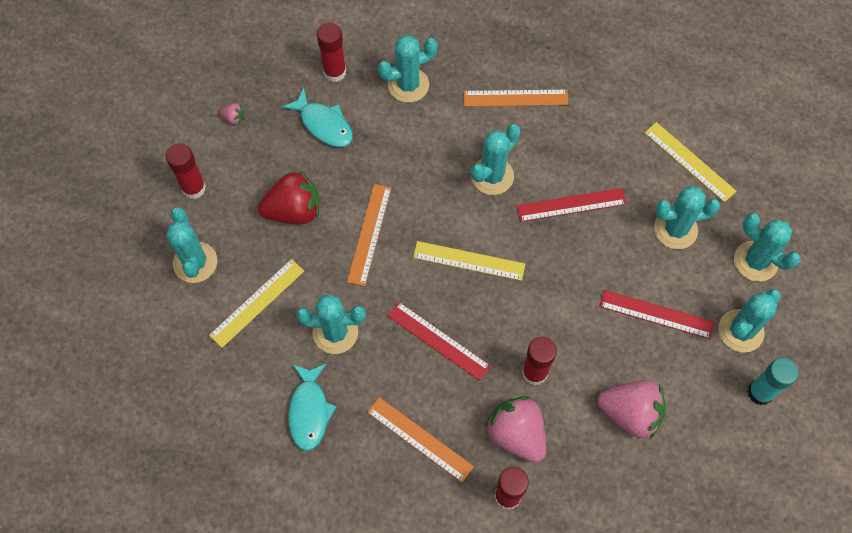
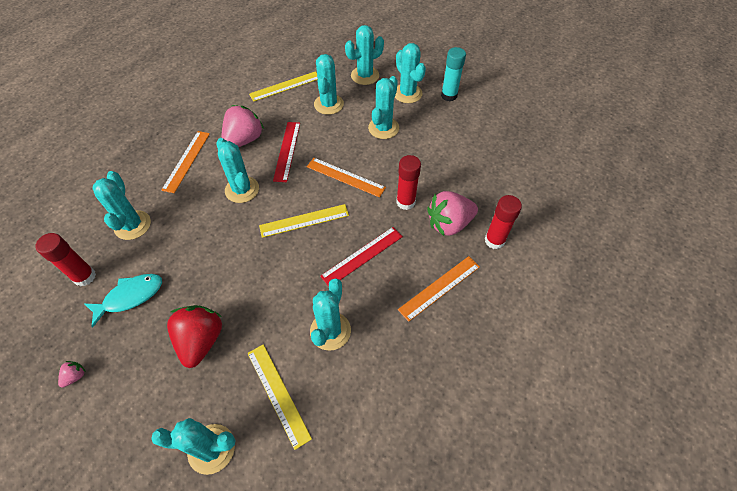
camera: 75 degrees left, 10 degrees down
red glue stick [166,143,206,199] -> none
turquoise fish [288,364,337,451] -> none
orange ruler [347,184,391,286] -> orange ruler moved to [307,158,386,197]
yellow ruler [413,241,525,281] -> yellow ruler turned 45 degrees clockwise [259,204,349,238]
pink strawberry [597,380,666,439] -> pink strawberry moved to [221,105,264,147]
red ruler [599,290,714,339] -> turquoise cactus [368,76,399,139]

